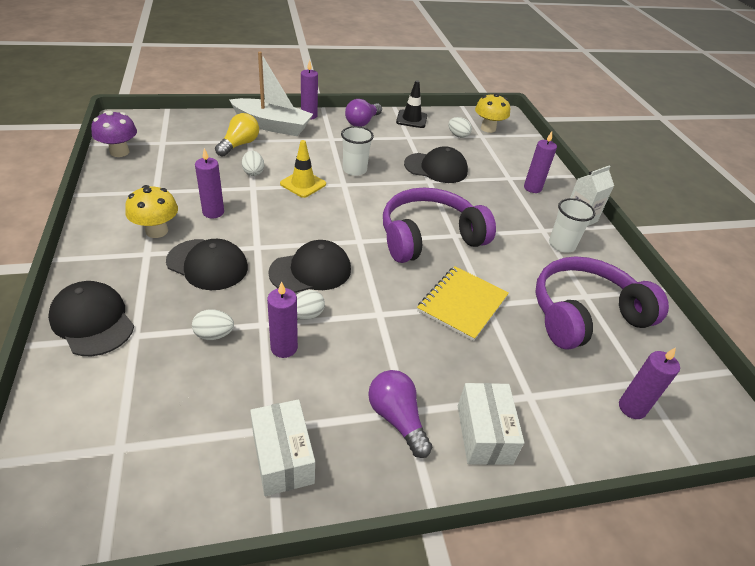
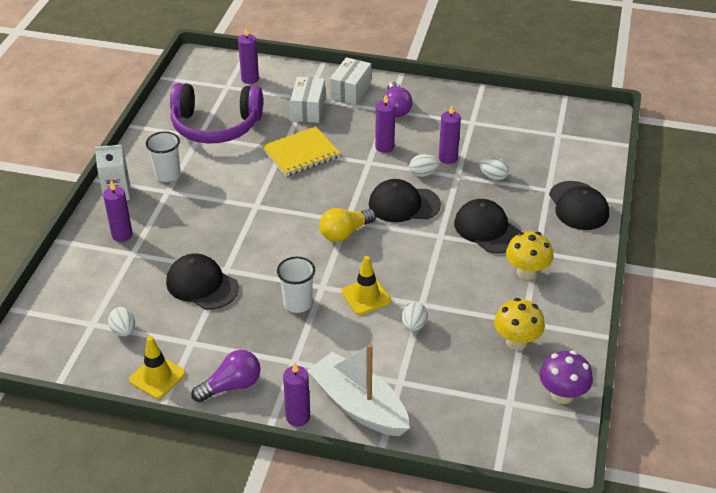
camera: 150 degrees left, 0 degrees up
purple candle [195,148,224,218] -> purple candle moved to [375,94,395,153]
yellow light bulb [215,113,259,157] -> yellow light bulb moved to [319,208,376,242]
white box [250,399,315,496] -> white box moved to [290,77,325,123]
purple headphones [383,188,496,263] -> none
black traffic cone [396,80,427,128] -> yellow traffic cone [129,336,186,399]
yellow mushroom [475,93,510,133] -> yellow mushroom moved to [494,298,545,350]

